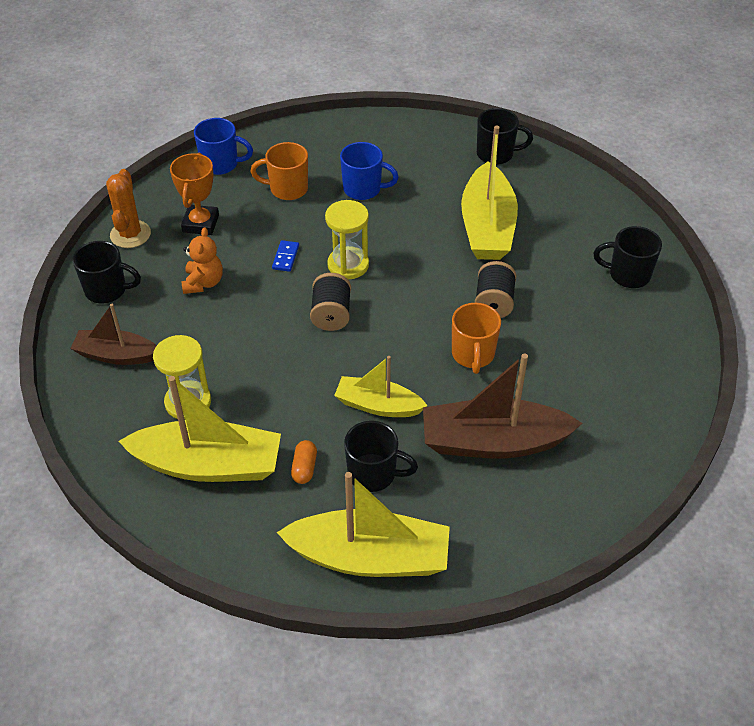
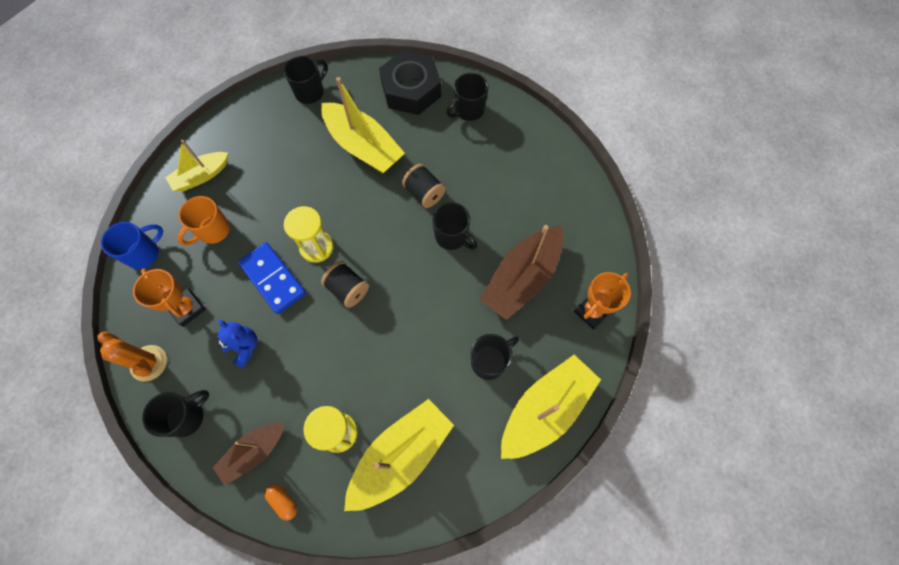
camera: 50 degrees left, 20 degrees up
orange teddy bear [182,227,223,294] -> blue teddy bear [217,320,257,368]
blue domino [272,240,299,272] -> blue domino [238,242,306,314], size x2.17
orange capsule [291,440,317,484] -> orange capsule moved to [265,484,297,521]
yellow boat [334,356,428,417] -> yellow boat moved to [165,140,228,191]
blue mug [340,142,399,200] -> none
orange mug [452,303,501,374] -> black mug [432,202,477,250]
none -> black nut [379,50,441,115]
none -> orange trophy [574,272,631,330]

